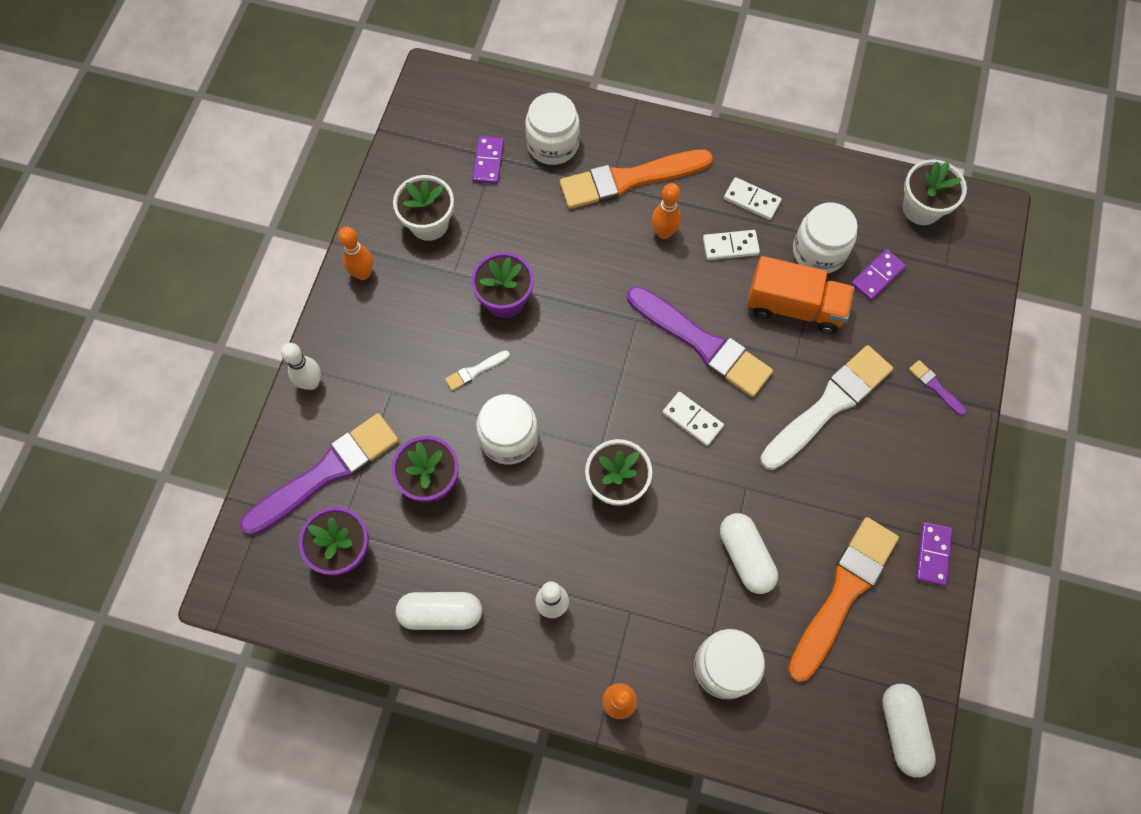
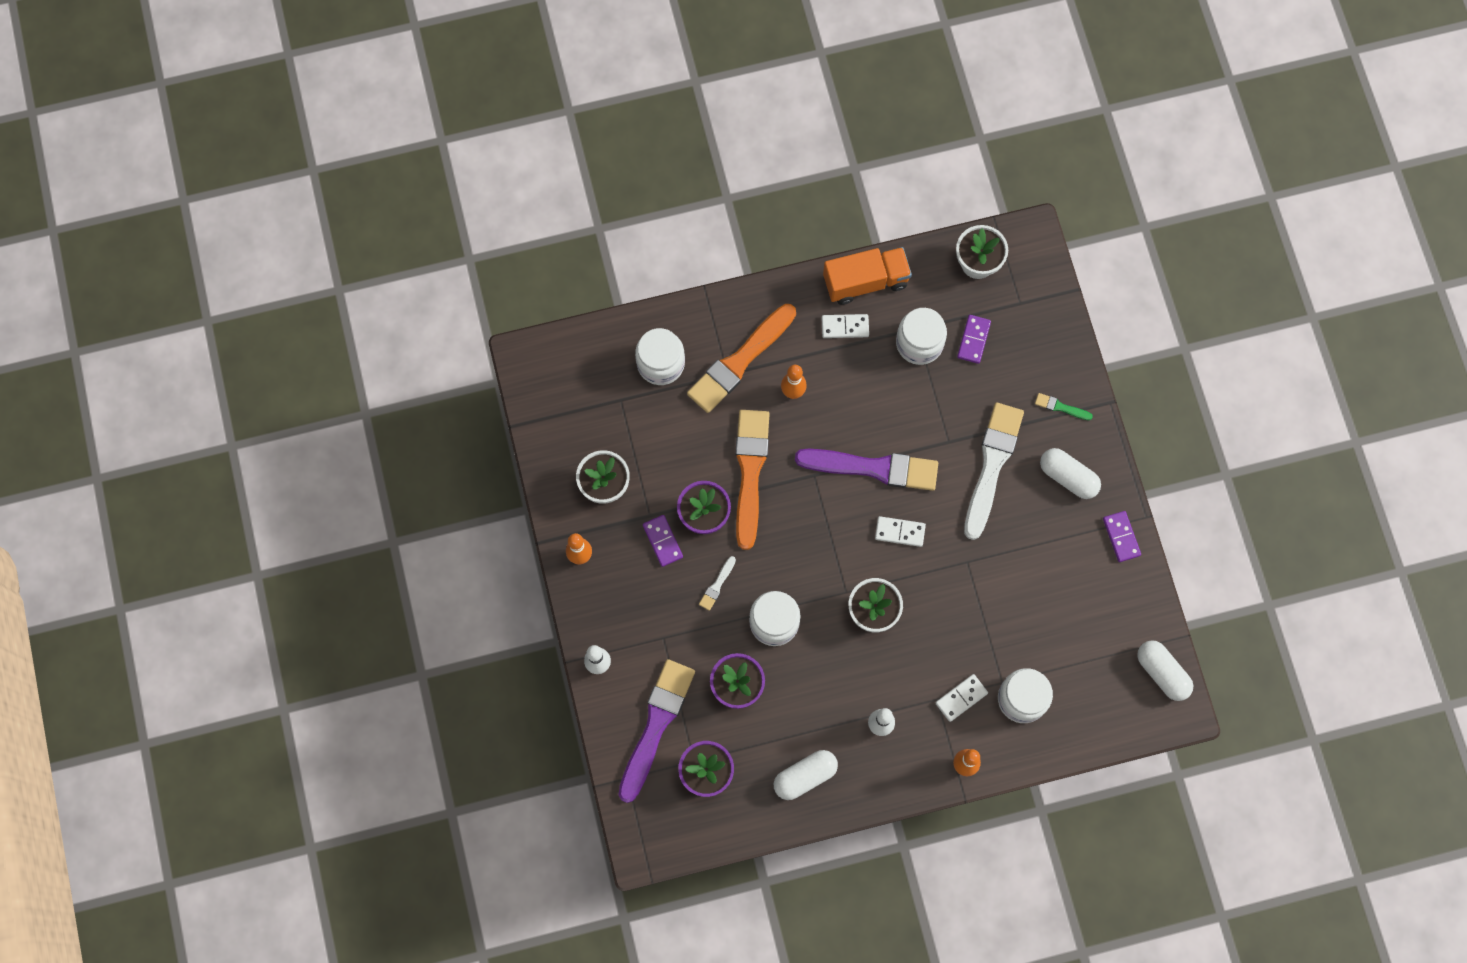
camera: 30 degrees left, 5 degrees up
purple domino [472,136,504,184] -> purple domino moved to [643,515,683,567]
white domino [703,230,760,260] -> white domino moved to [935,674,988,722]
white capsule [720,513,778,594] -> white capsule moved to [1040,448,1101,499]
orange truck [747,256,854,334] -> orange truck moved to [823,247,912,305]
orange brush [788,517,899,682] -> orange brush moved to [735,410,770,550]
purple brush [909,360,967,416] -> green brush [1035,393,1093,420]

